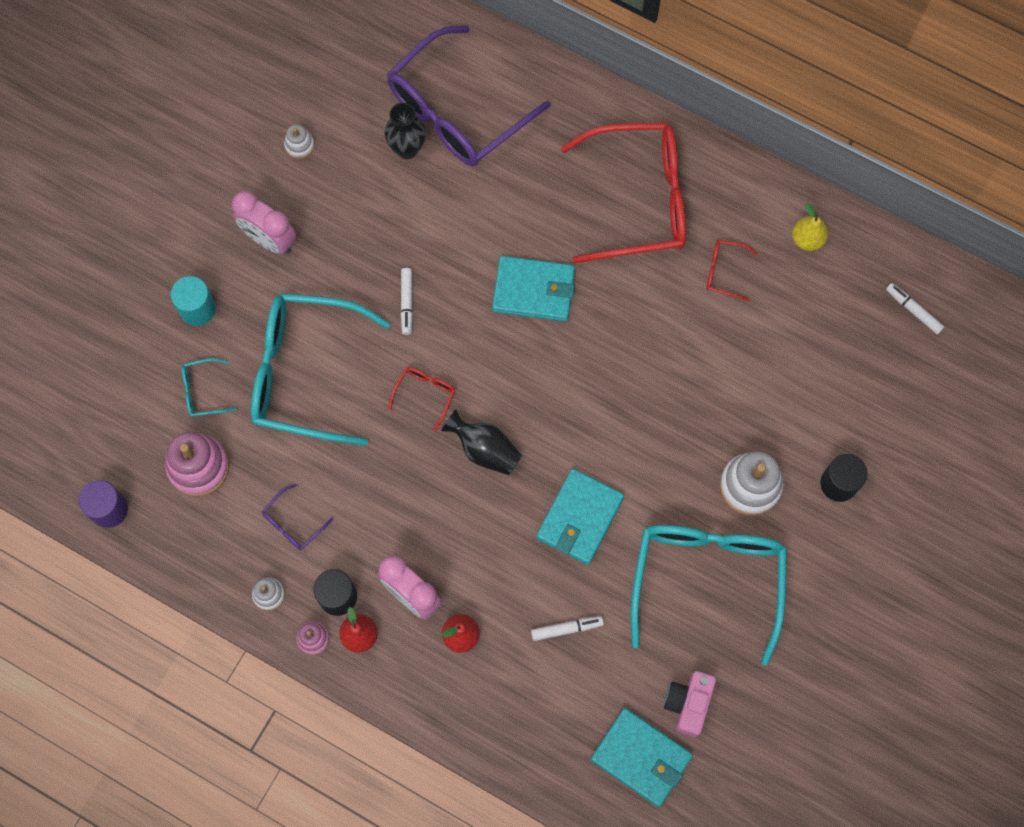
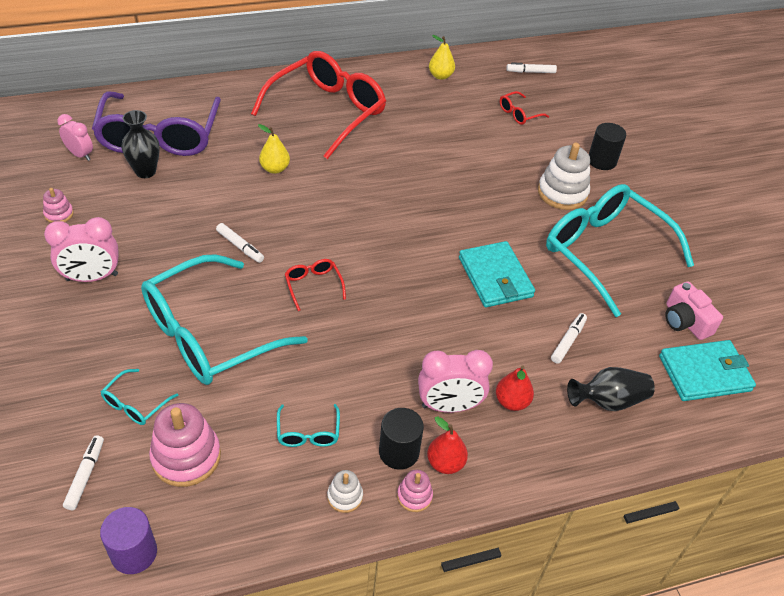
camera: 50 degrees left, 25 degrees down
turquoise cylinder [171,276,216,326] -> none
purple glasses [262,484,334,550] -> turquoise glasses [277,404,340,447]
white stacking toy [284,124,315,159] -> pink stacking toy [43,188,74,223]
black vase [441,409,522,475] -> black vase moved to [567,367,655,411]
turquoise wallet [492,256,575,322] -> none
red glasses [706,240,759,301] -> red glasses moved to [500,91,549,125]
none -> pink clock [58,114,93,161]
none -> white marker [63,435,104,510]
none -> yellow pear [258,124,290,174]

